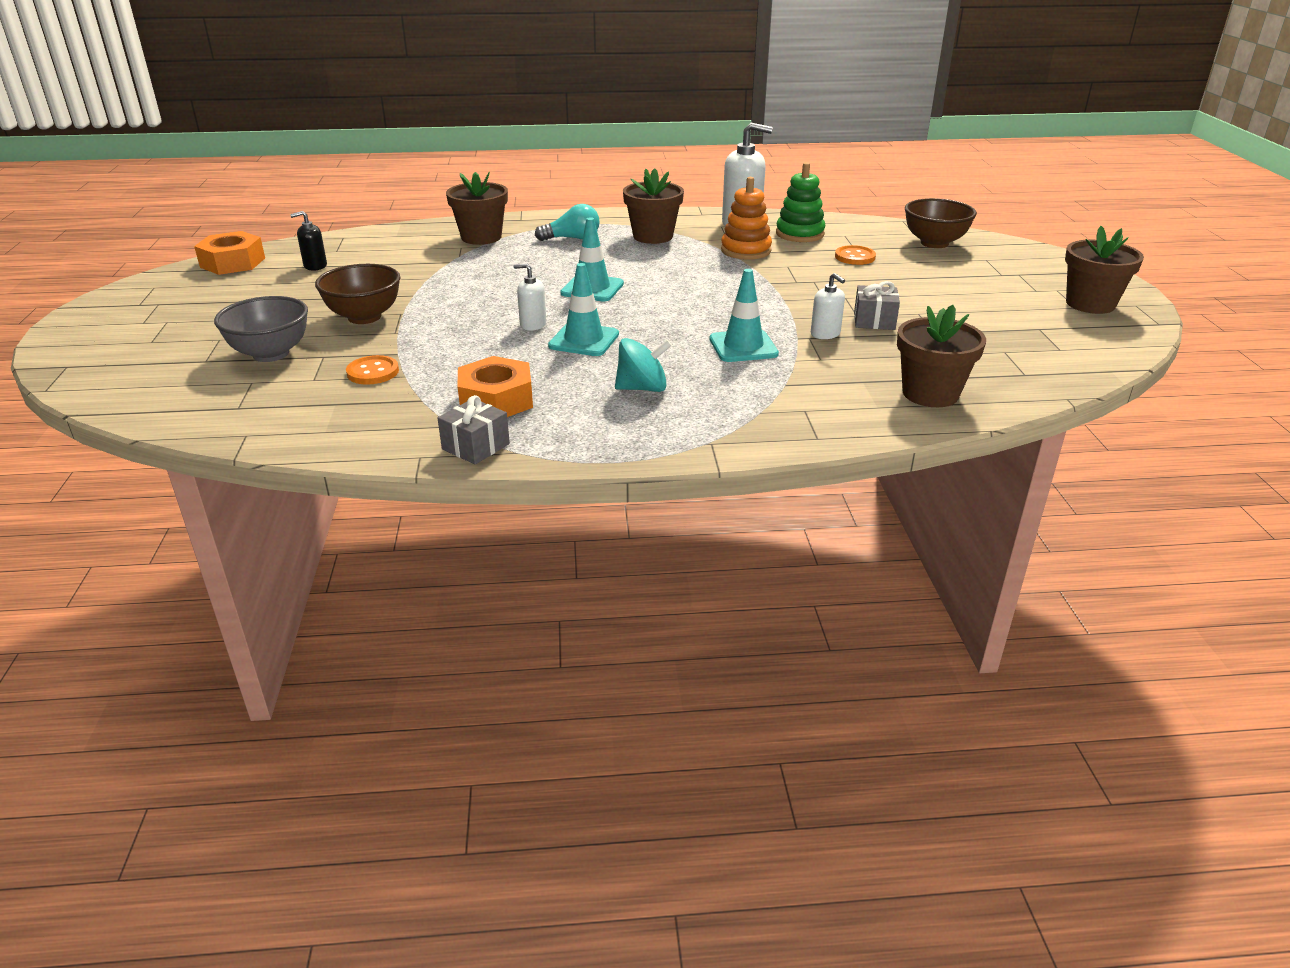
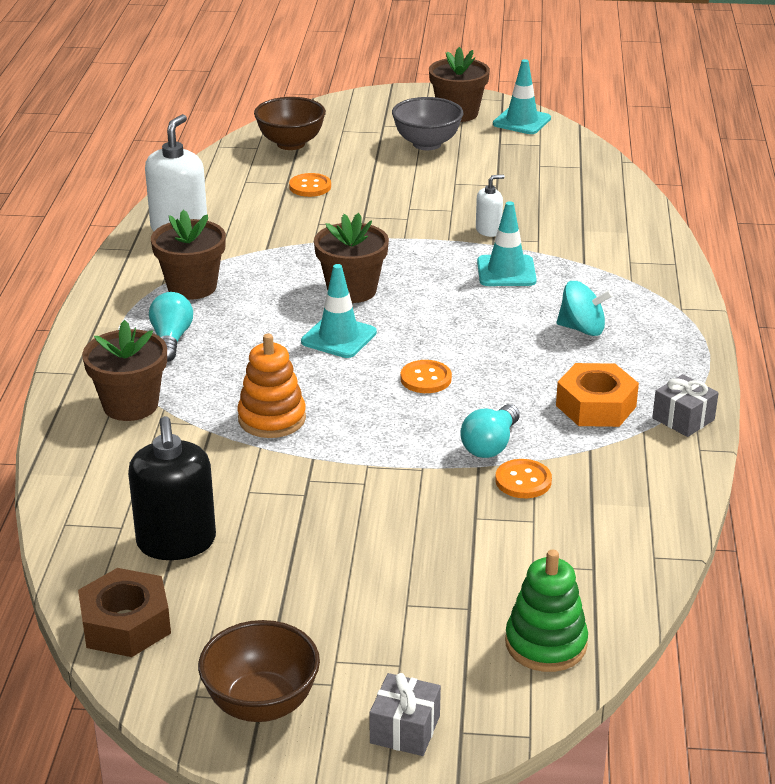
camera: 80 degrees left, 0 degrees up
orange nut [194,231,265,275] -> brown nut [78,568,171,657]
grey bowl [214,296,308,362] -> grey bowl moved to [392,97,463,150]
black soap dispenser [290,211,327,271] -> black soap dispenser [128,416,216,560], size x1.93
brown bowl [315,264,400,324] -> brown bowl moved to [198,620,320,722]
white soap dispenser [513,264,546,331] -> orange button [400,360,452,393]
turquoise traffic cone [548,263,619,356] -> turquoise traffic cone moved to [493,59,551,134]
turquoise spinning top [615,338,672,392] -> turquoise spinning top turned 105 degrees clockwise [557,281,613,336]
orange stacking toy [721,177,772,260] -> orange stacking toy moved to [237,333,306,438]
green stacking toy [776,162,825,242] -> green stacking toy moved to [505,550,588,672]
grey gift [854,281,900,330] -> grey gift moved to [369,673,441,756]
brown flower pot [897,305,986,407] -> brown flower pot moved to [314,213,389,303]
none -> turquoise light bulb [460,404,520,458]

